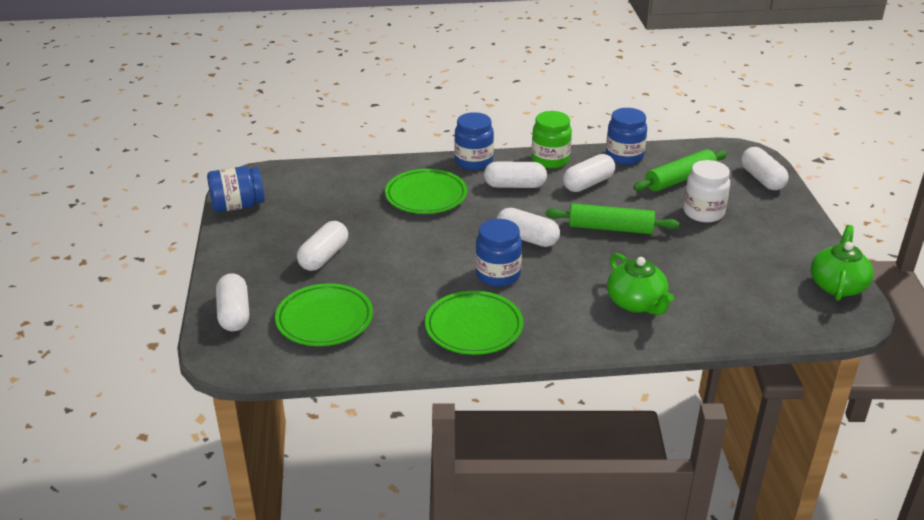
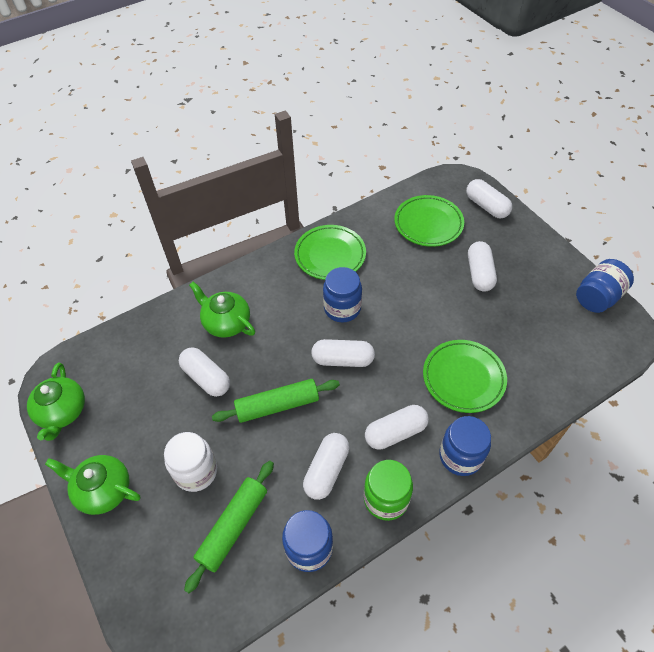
camera: 155 degrees right, 20 degrees up
white capsule [741,147,789,190] -> white capsule moved to [179,347,230,397]
none -> green teapot [45,455,140,515]

